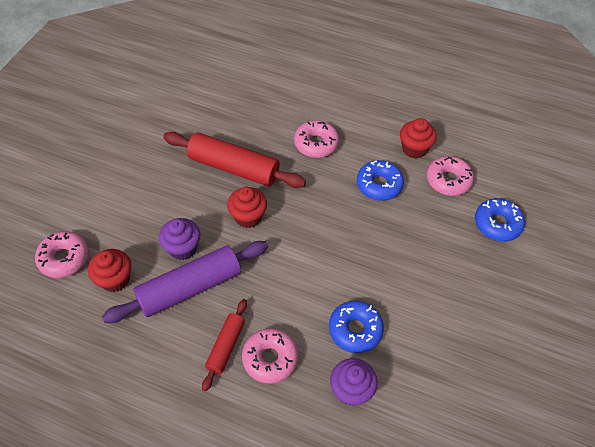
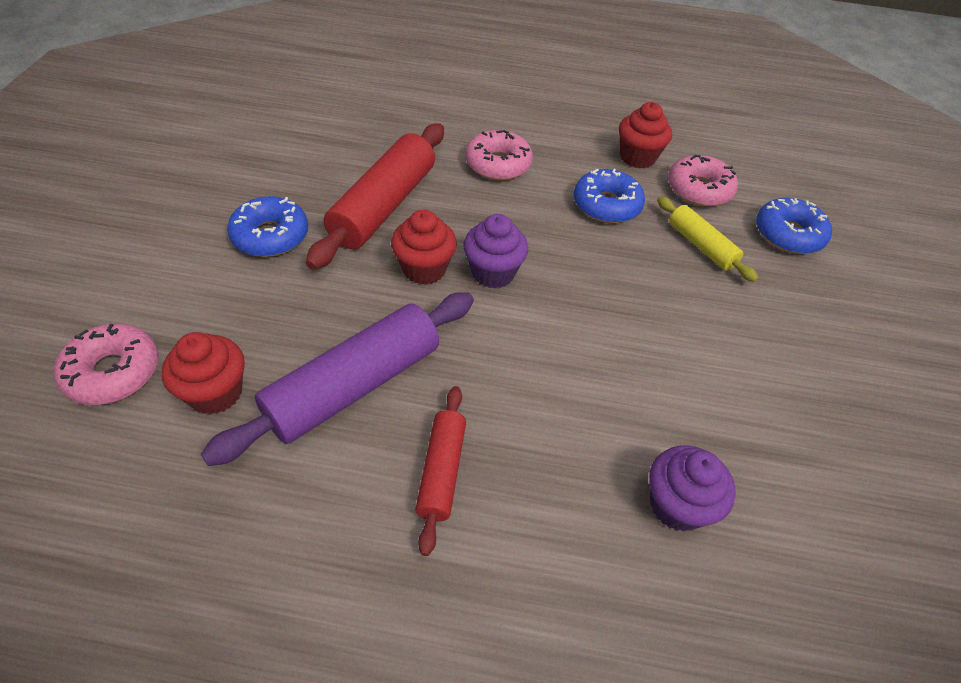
camera: 15 degrees left, 5 degrees down
purple cupcake [159,218,201,260] -> purple cupcake moved to [463,214,528,288]
red rolling pin [163,132,306,188] -> red rolling pin turned 75 degrees counterclockwise [306,123,444,270]
pink donut [242,328,298,384] -> none
blue donut [329,301,384,353] -> blue donut moved to [227,196,308,257]
none -> yellow rolling pin [657,196,758,282]

